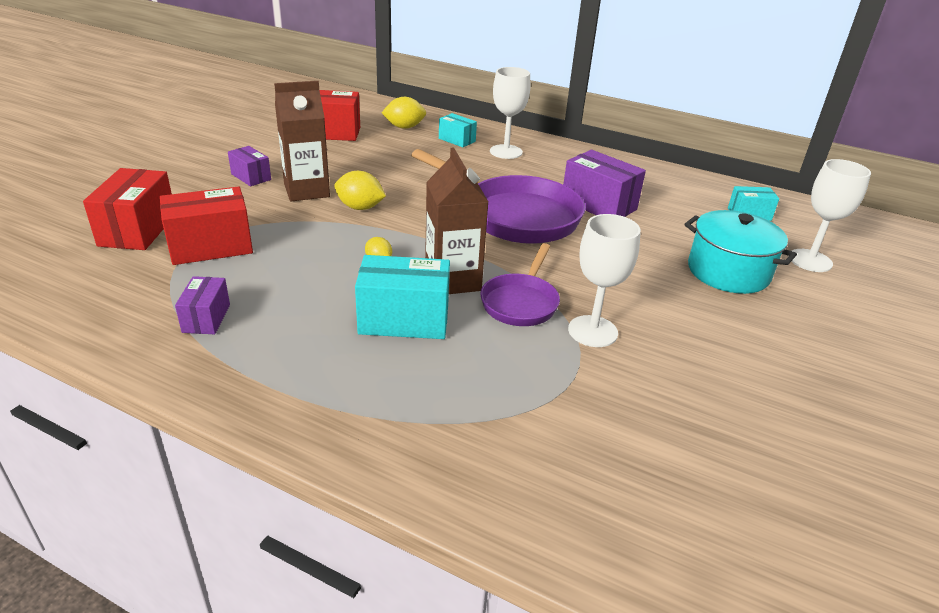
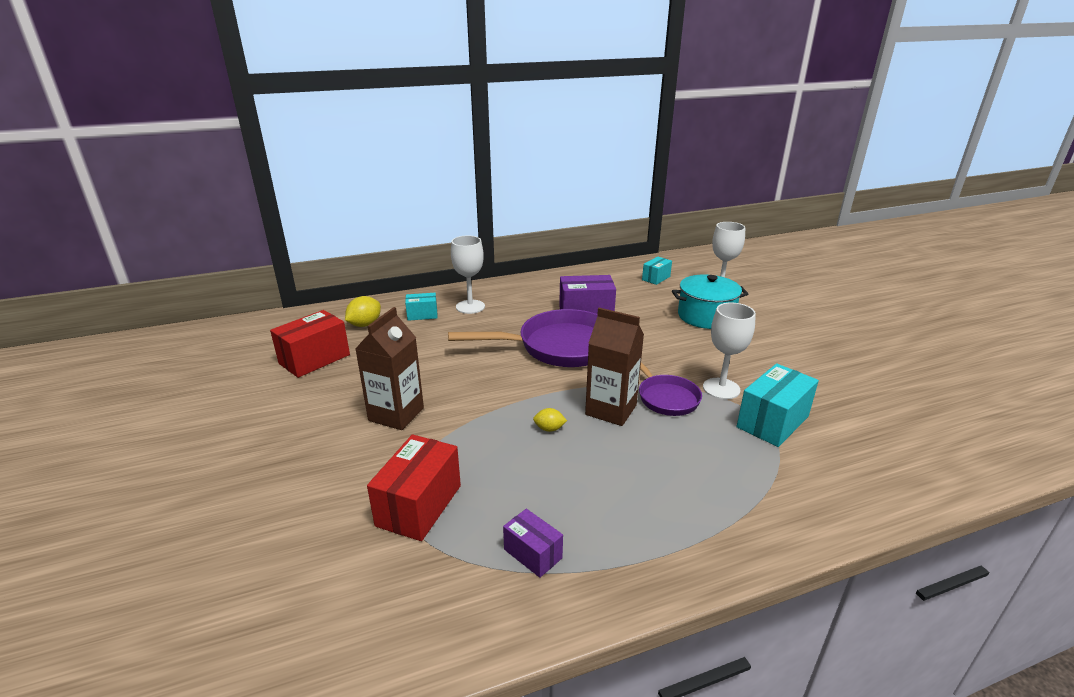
camera: 45 degrees left, 5 degrees down
red box [83,168,172,250] -> none
purple box [228,146,271,186] -> none
yellow lemon [334,171,386,210] -> none
turquoise box [355,255,450,339] -> turquoise box moved to [737,364,819,447]

